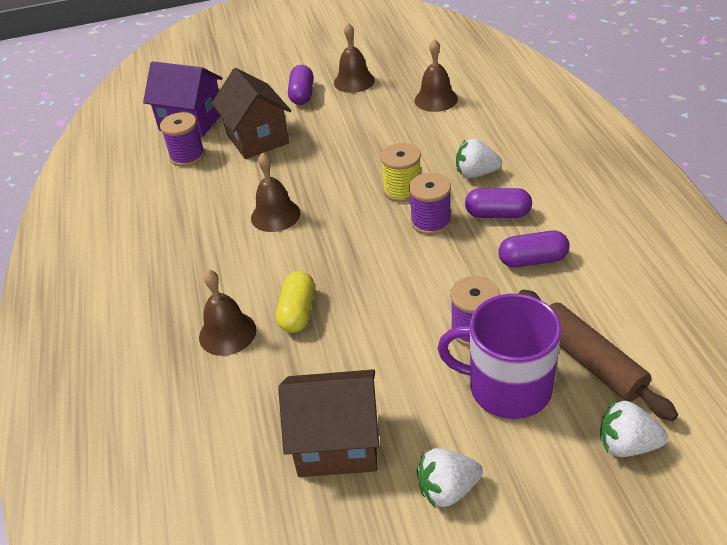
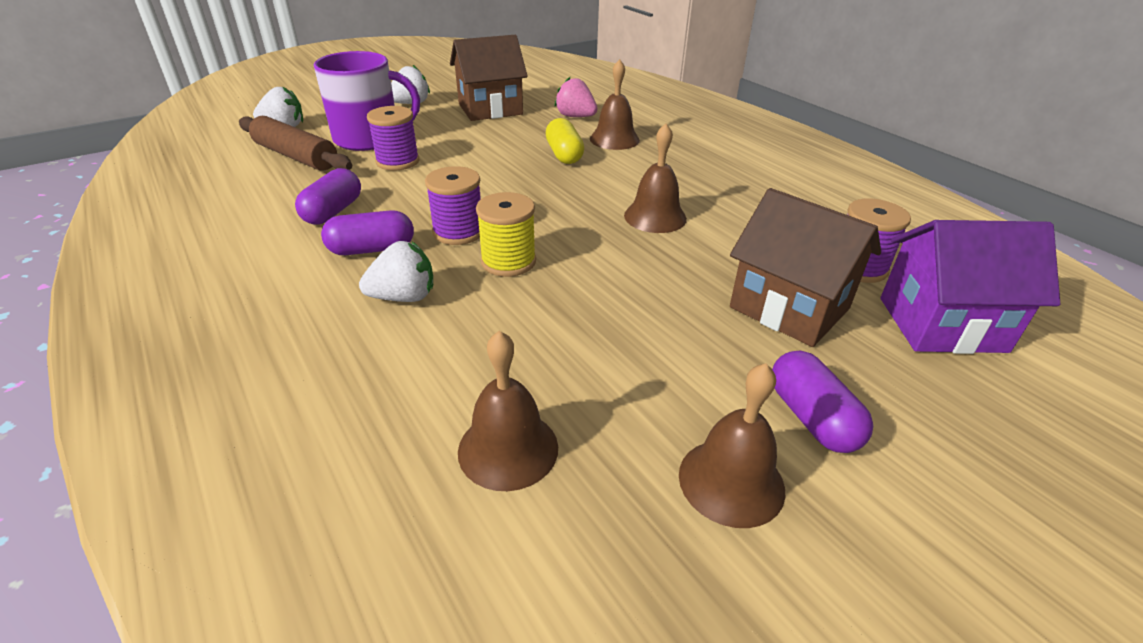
camera: 155 degrees right, 5 degrees down
purple capsule [499,230,570,268] -> purple capsule turned 45 degrees counterclockwise [295,168,361,224]
none -> pink strawberry [555,77,598,117]

